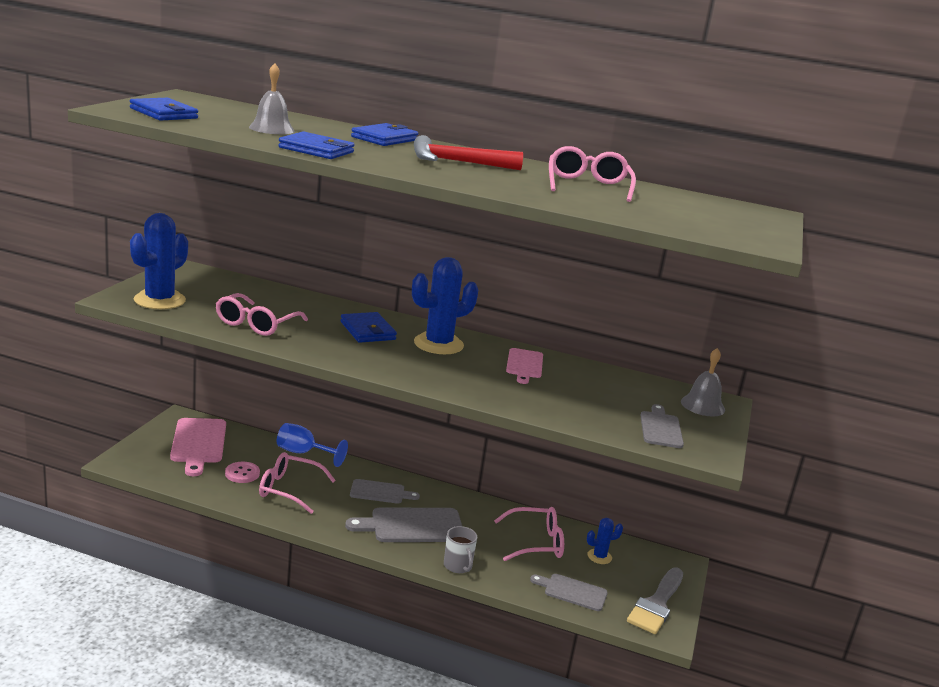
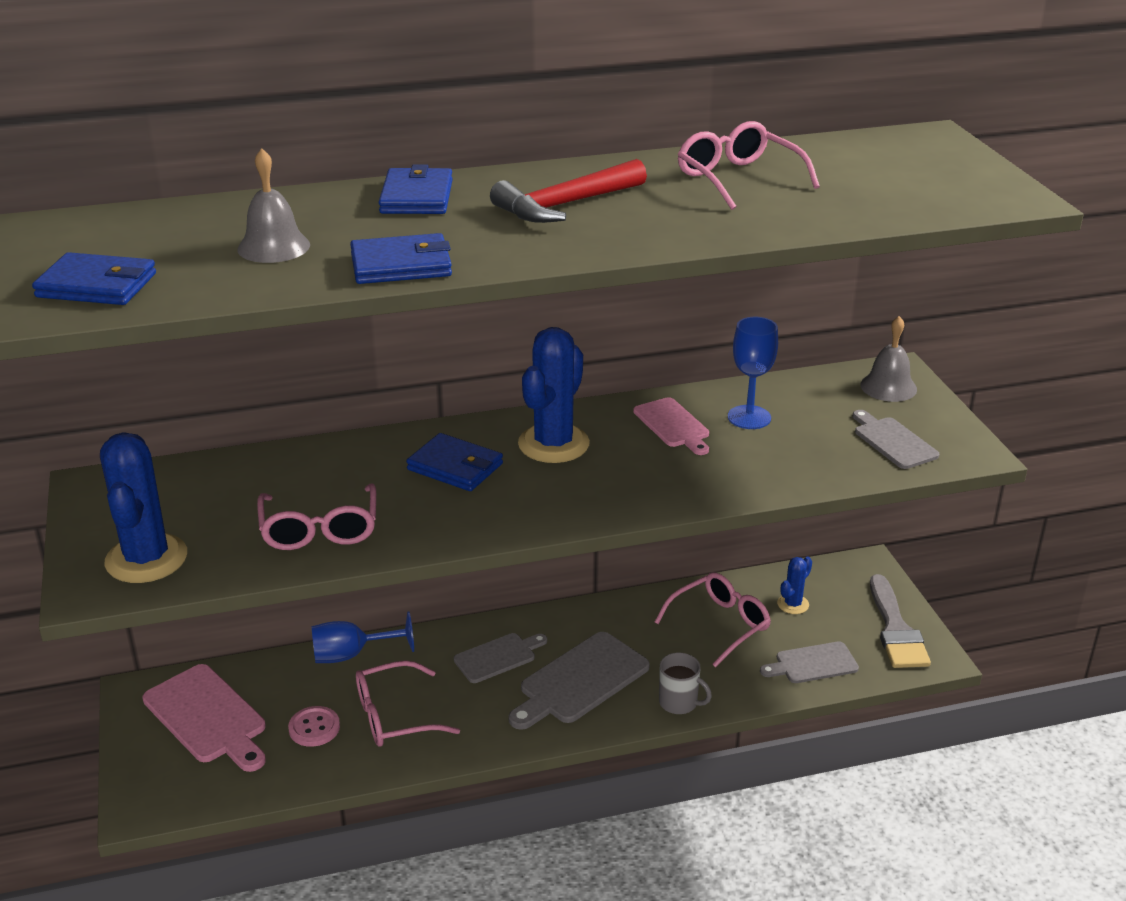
camera: 30 degrees left, 10 degrees up
none -> blue goblet [728,317,778,429]

